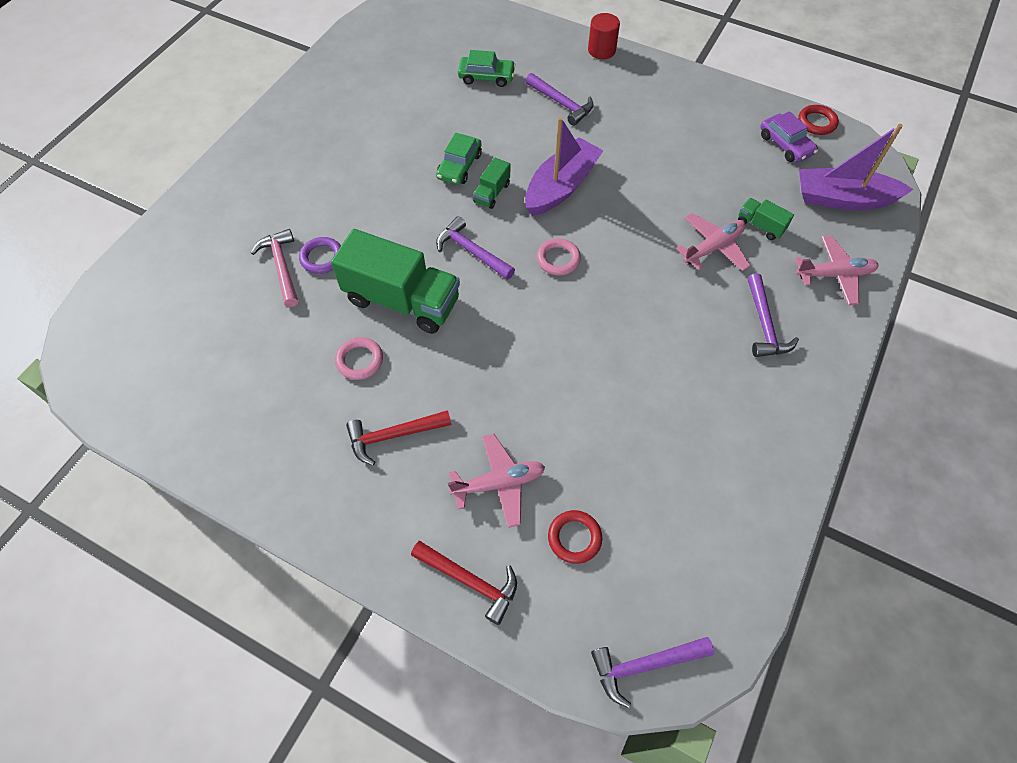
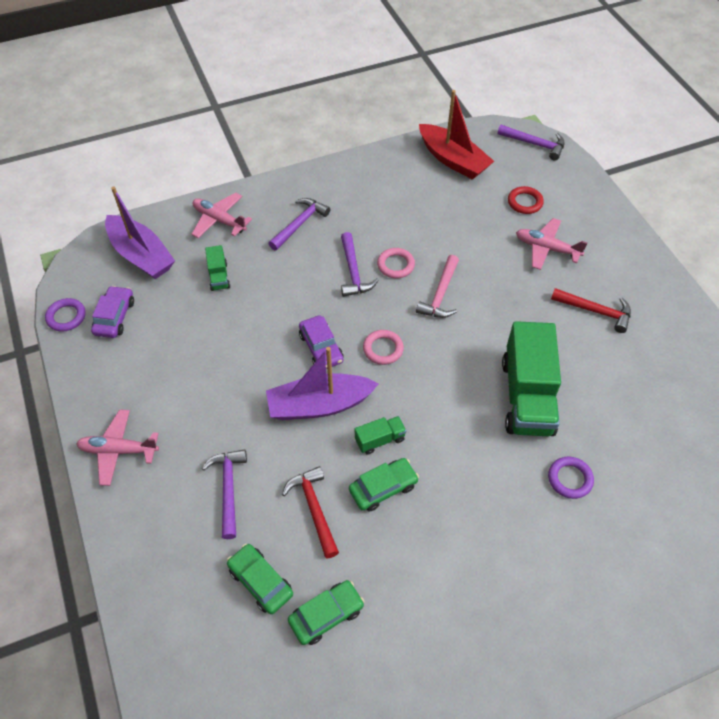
camera: 140 degrees left, 5 degrees down
pink hammer [251,229,298,307] -> pink hammer moved to [416,255,459,318]
green truck [331,229,460,334] -> green truck turned 150 degrees counterclockwise [502,321,561,436]
pink ring [335,337,383,380] -> pink ring moved to [377,248,415,278]
red hammer [411,541,517,625] -> red hammer moved to [282,466,339,558]
purple hammer [436,216,515,280] -> purple hammer moved to [341,232,378,297]
red cylinder [588,13,620,59] -> none
pink plane [676,213,751,271] -> pink plane moved to [76,409,159,486]
red ring [798,105,839,135] -> purple ring [45,298,86,332]
none -> green car [288,580,364,645]
none -> purple car [299,315,343,369]
none -> red boat [419,90,494,179]

